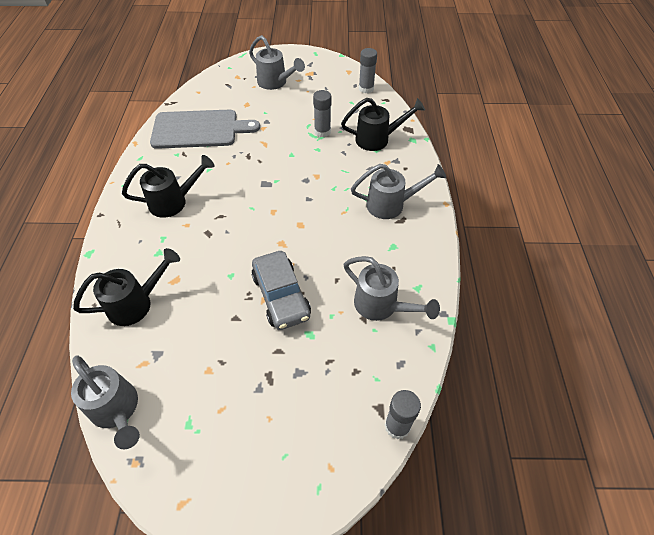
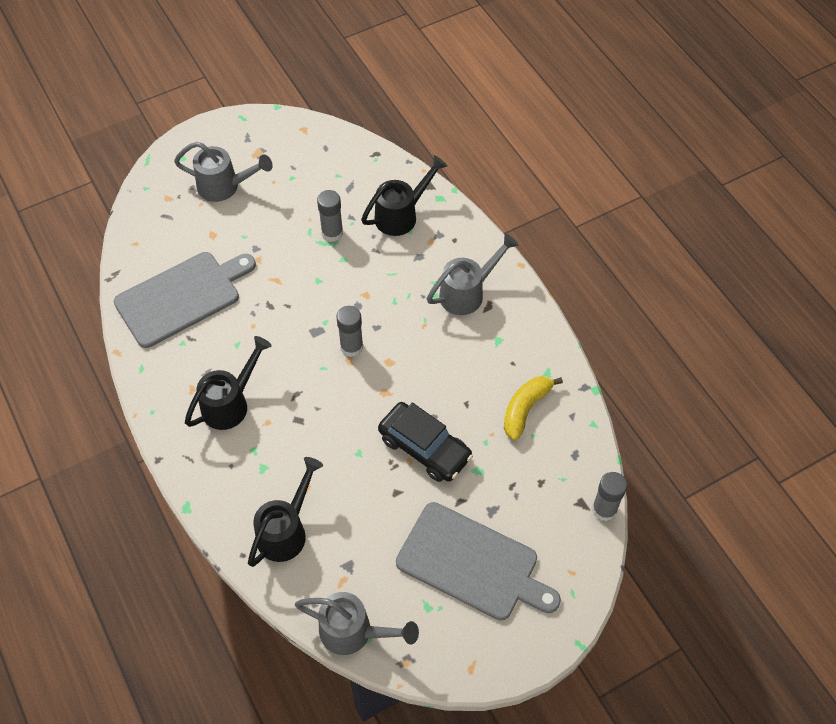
camera: 30 degrees left, 5 degrees up
grey car [252,251,311,330] -> black car [378,402,473,482]
grey watering can [344,256,440,321] -> yellow banana [504,376,563,440]
grey glue stick [359,48,377,93] -> grey glue stick moved to [337,306,363,357]
none -> grey cutting board [396,502,561,620]

